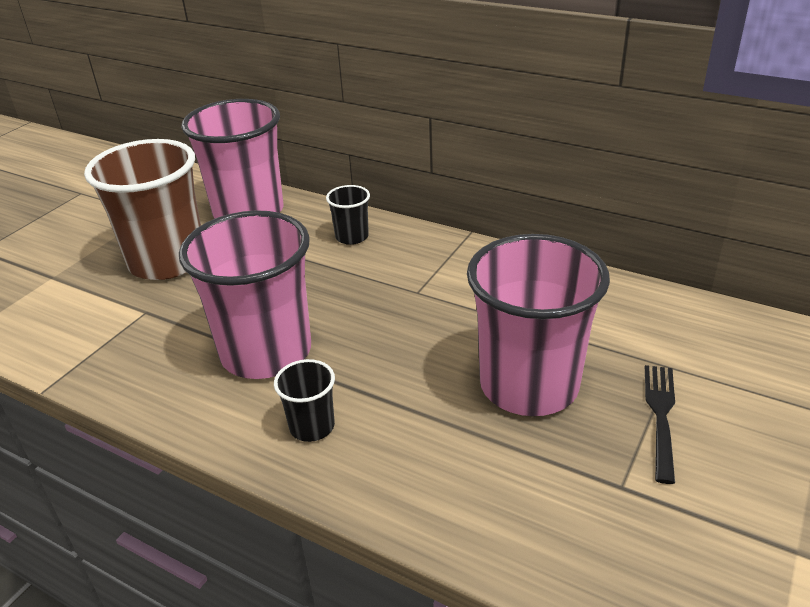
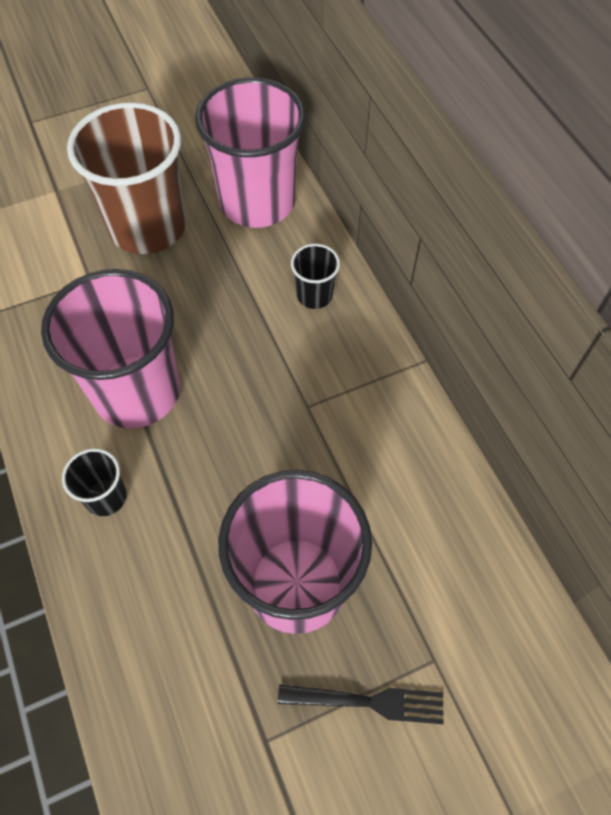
camera: 35 degrees right, 25 degrees up
black fork [645,365,675,484] -> black fork turned 45 degrees clockwise [278,685,443,724]

